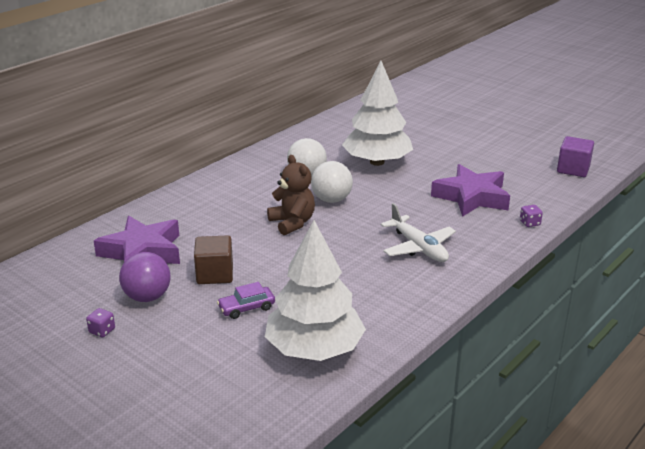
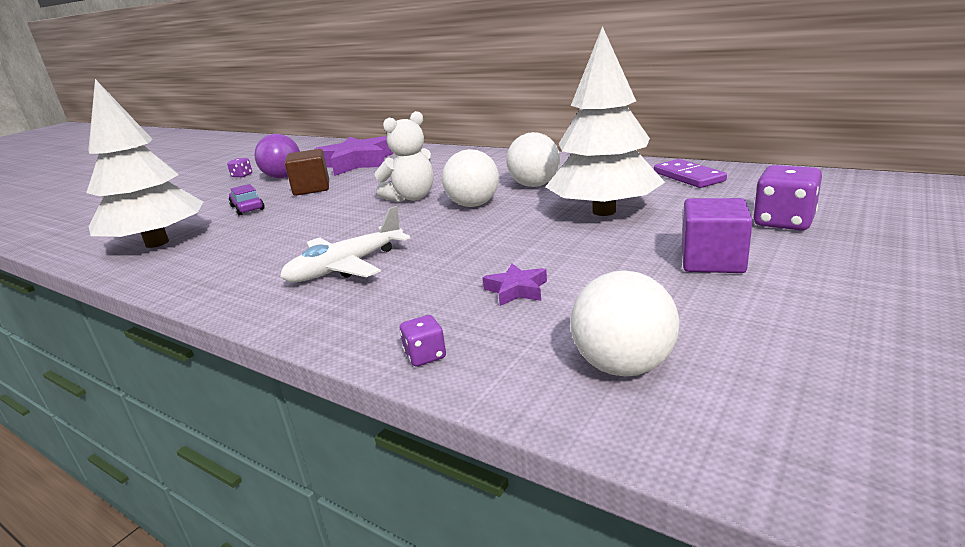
camera: 85 degrees right, 5 degrees down
brown teddy bear [267,155,315,235] -> white teddy bear [375,111,433,202]
purple star [431,164,510,217] -> purple star [483,264,547,306], size x0.44
purple cube [557,136,594,177] -> purple cube moved to [682,198,753,273]
none -> white ball [571,270,679,377]
none -> purple domino [654,159,727,188]
none -> purple dice [753,165,822,230]

